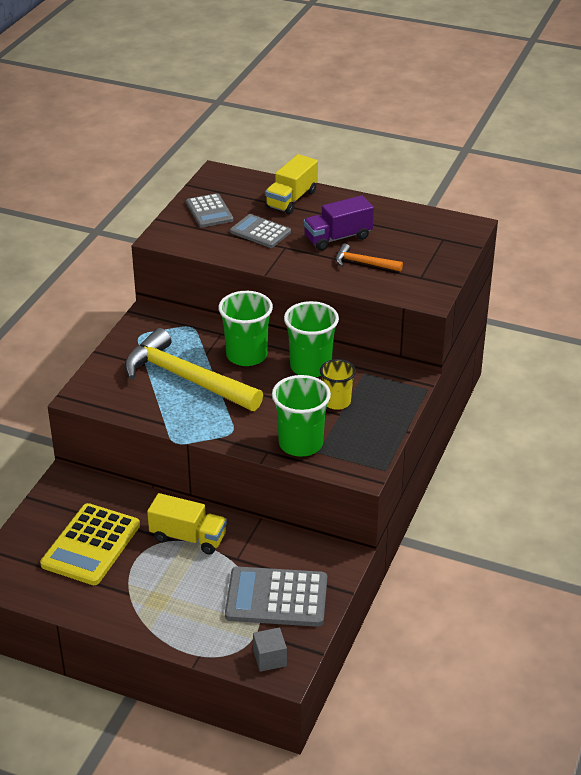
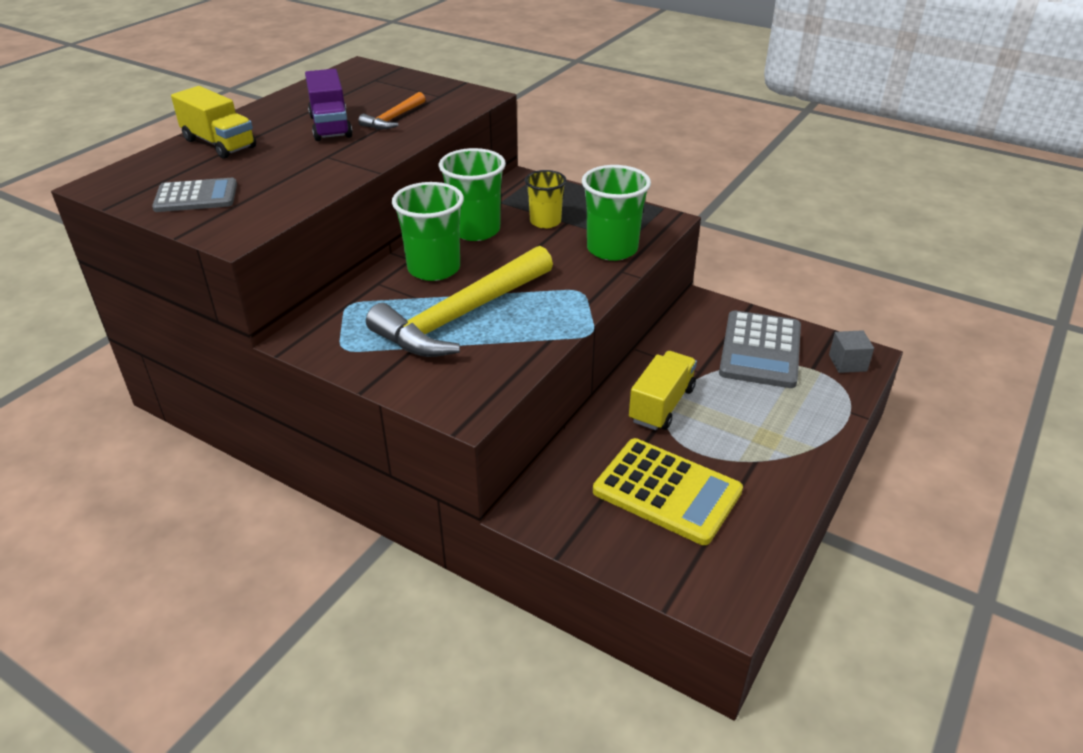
camera: 80 degrees left, 0 degrees up
grey calculator [230,214,291,248] -> none

